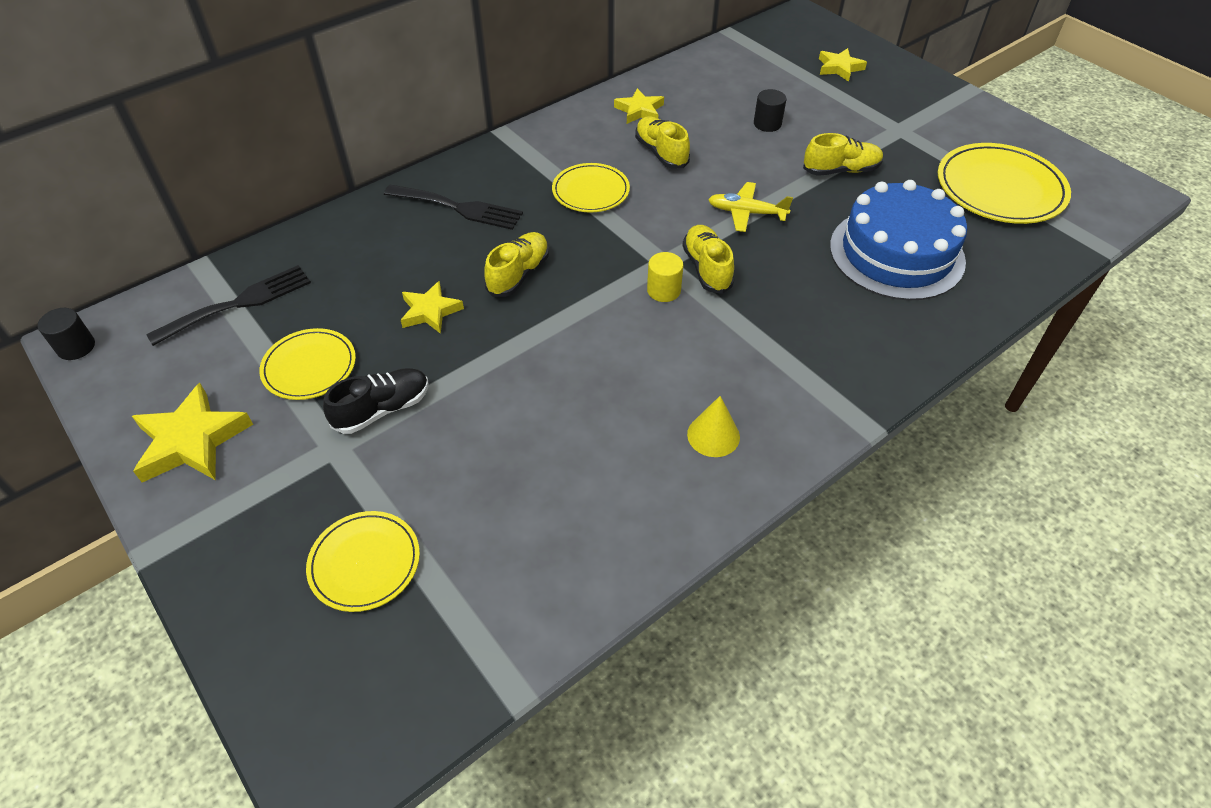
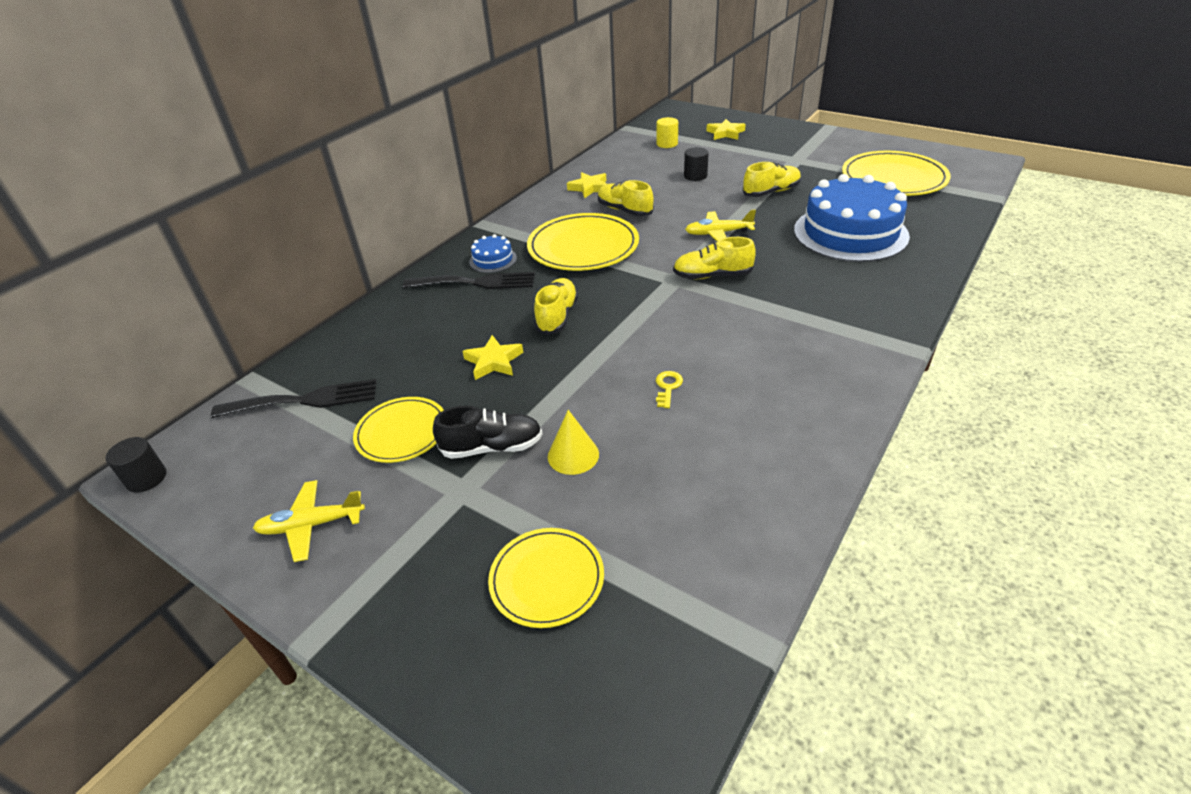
camera: 15 degrees left, 10 degrees down
yellow star [132,383,253,482] -> yellow plane [253,480,365,562]
black fork [146,265,311,346] -> black fork turned 45 degrees clockwise [211,379,377,418]
black shoe [323,368,429,434] -> black shoe turned 45 degrees clockwise [433,406,542,459]
yellow plate [552,163,630,212] -> yellow plate [527,213,639,271], size x1.64
yellow cylinder [647,252,683,302] -> yellow cylinder moved to [657,117,678,148]
yellow shoe [682,225,735,294] -> yellow shoe turned 60 degrees counterclockwise [673,237,756,279]
yellow cone [687,396,740,457] -> yellow cone moved to [548,410,599,475]
none -> blue cake [469,234,517,273]
none -> yellow key [656,371,683,408]

